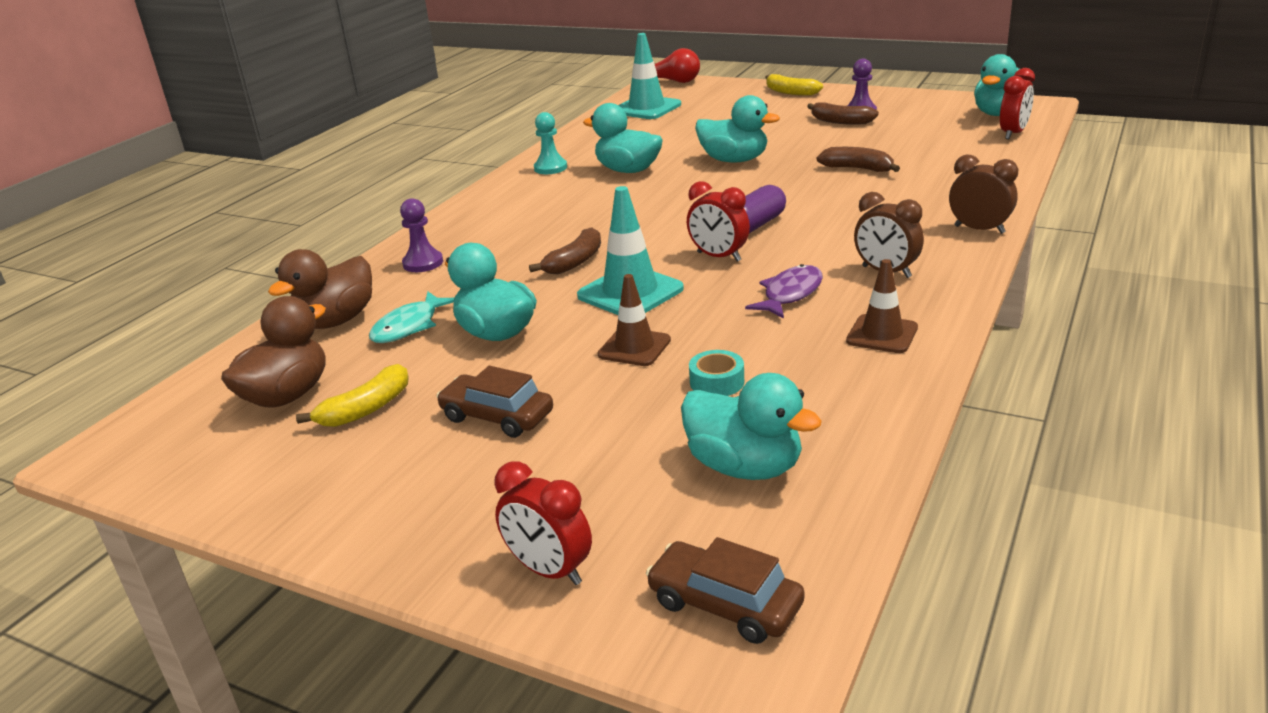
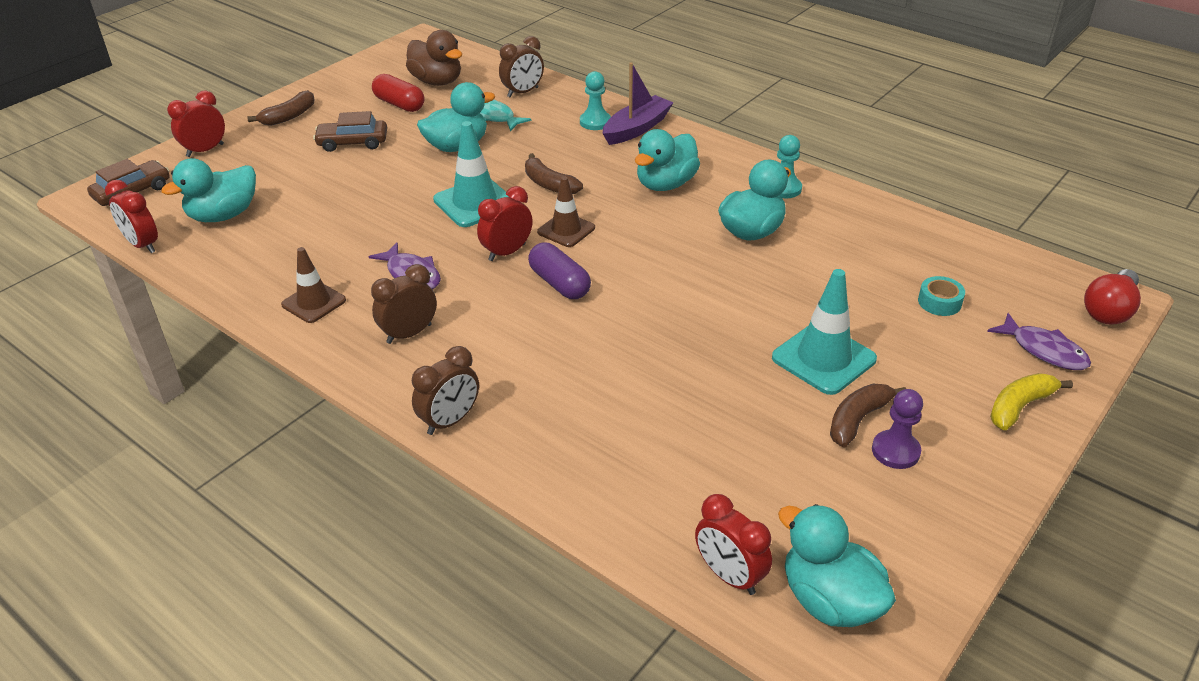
camera: 100 degrees right, 10 degrees up
brown duck [268,249,372,329] -> brown clock [499,36,544,97]
yellow banana [296,364,409,427] -> red capsule [372,74,424,112]
purple pawn [400,198,443,272] -> turquoise pawn [580,71,611,130]
brown car [436,366,553,438] -> brown car turned 135 degrees counterclockwise [313,111,387,152]
brown traffic cone [598,274,671,366] -> brown traffic cone moved to [537,177,595,247]
turquoise traffic cone [619,33,681,119] -> turquoise traffic cone moved to [772,269,877,395]
turquoise tape [689,350,744,396] -> turquoise tape moved to [918,276,965,316]
turquoise duck [695,95,780,163] -> turquoise duck moved to [635,129,700,191]
brown banana [817,147,900,172] -> brown banana moved to [247,90,314,126]
none -> red clock [105,180,158,253]
none -> purple boat [603,62,674,145]
none -> purple fish [987,313,1091,370]

